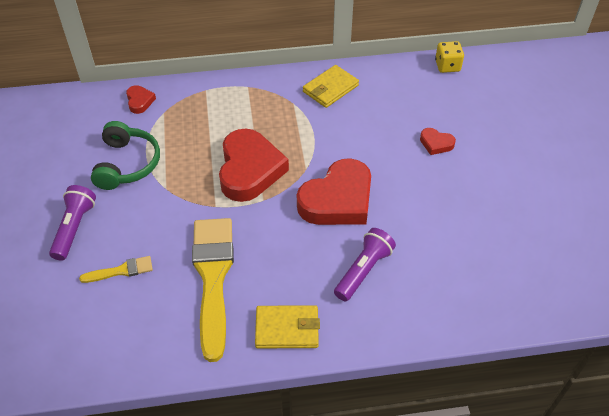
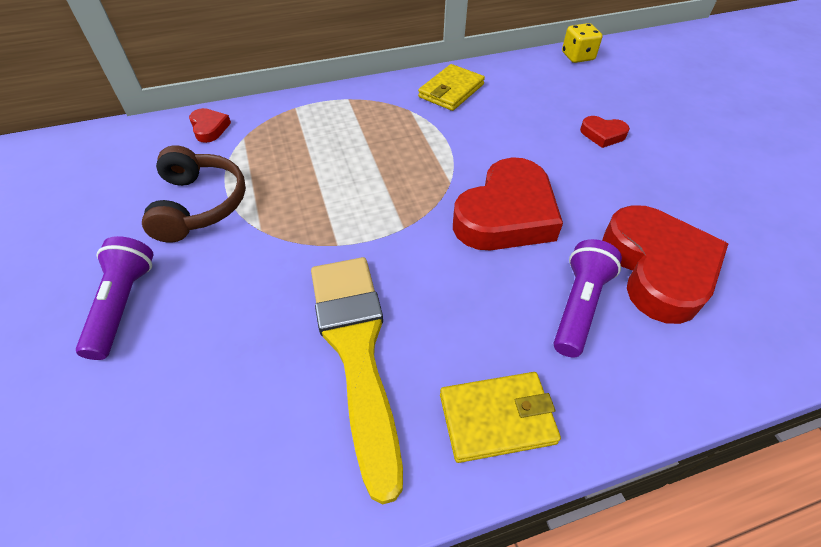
camera: 10 degrees left, 0 degrees up
yellow brush [79,256,153,283] -> none
green headphones [91,121,160,190] -> brown headphones [142,145,246,243]
red heart [219,129,289,202] -> red heart moved to [602,205,728,324]

